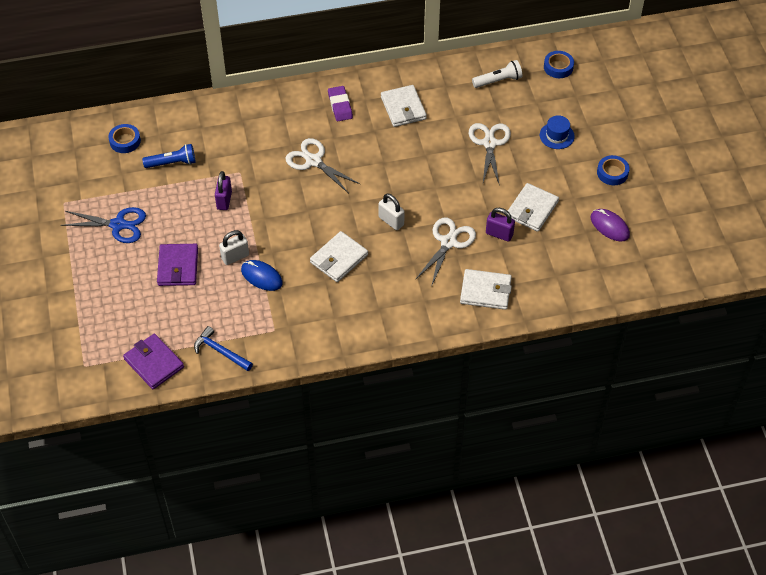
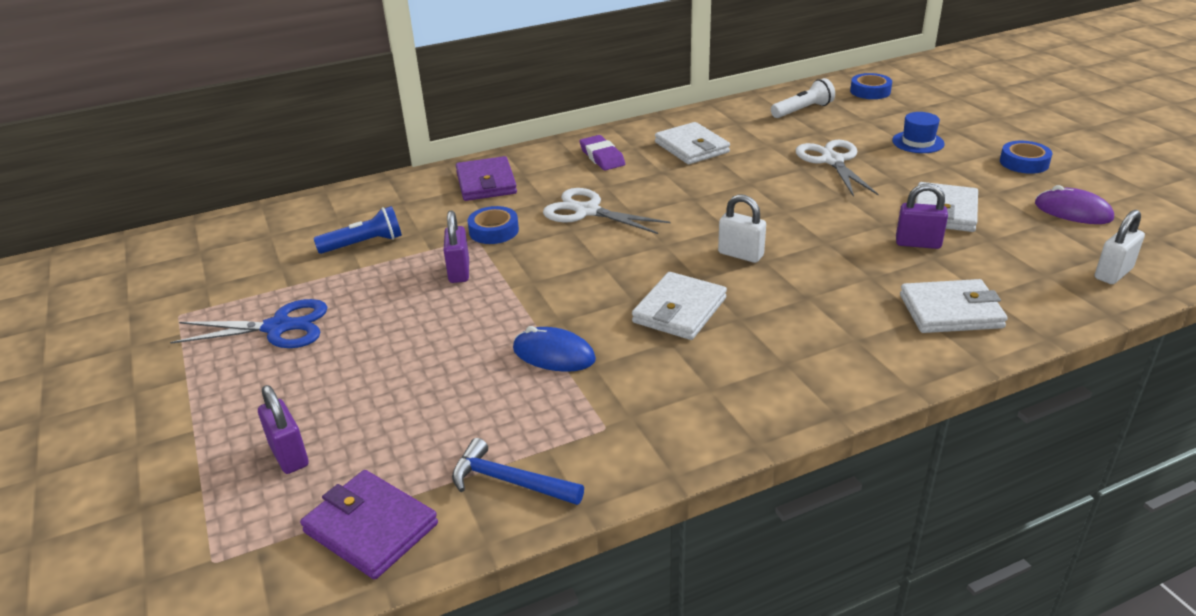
camera: 10 degrees left, 20 degrees down
blue tape [108,124,141,153] -> blue tape moved to [467,206,519,244]
purple wallet [157,244,198,286] -> purple wallet moved to [456,156,517,201]
white padlock [219,230,249,265] -> white padlock moved to [1095,210,1145,284]
white scissors [415,218,476,287] -> none
none -> purple padlock [258,385,309,474]

